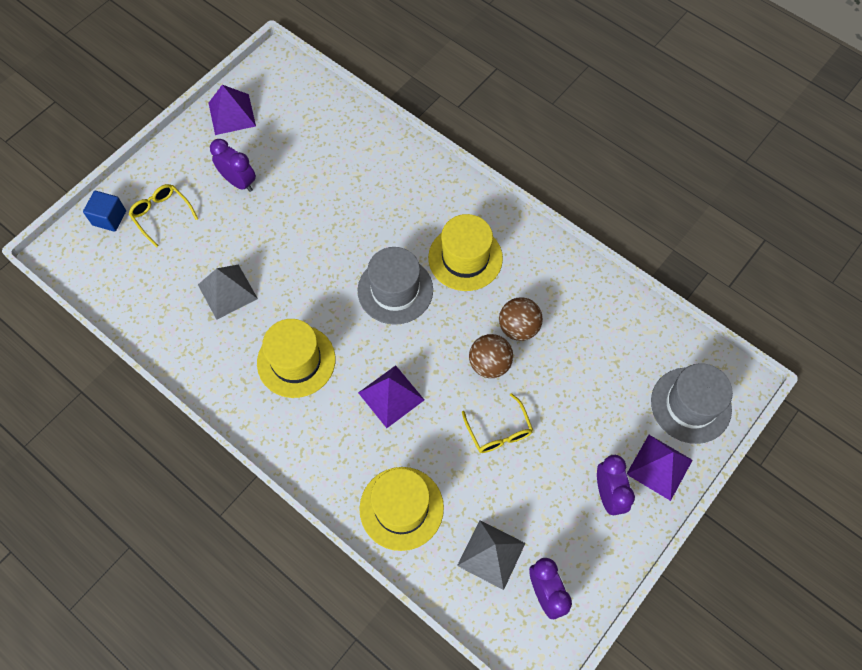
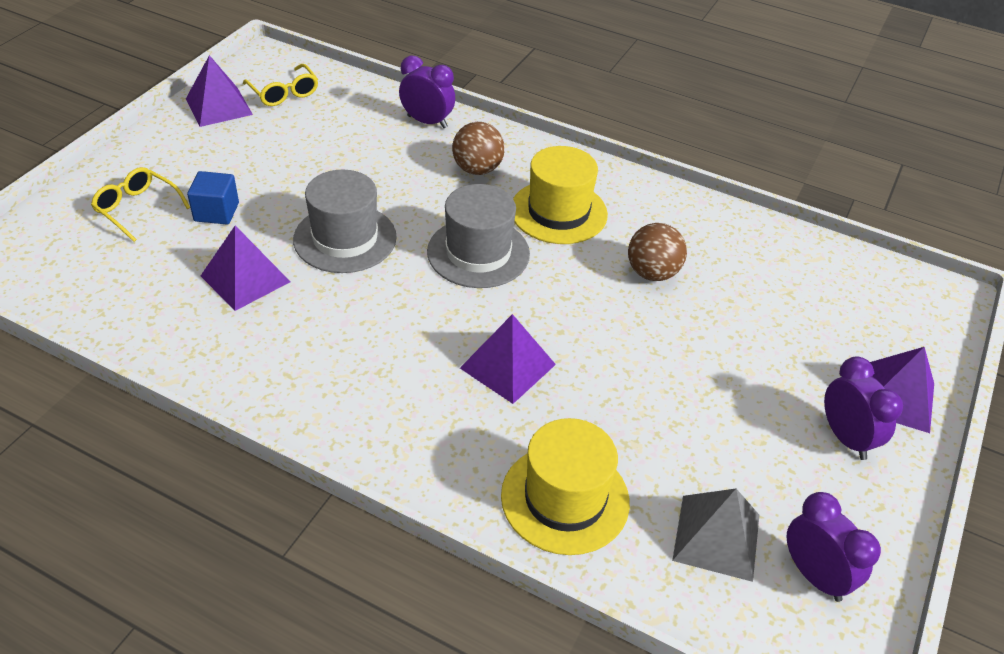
camera: 15 degrees left, 20 degrees down
blue cube [83,191,126,232] -> blue cube moved to [187,171,239,225]
grey pyramid [198,264,258,320] -> purple pyramid [201,226,291,311]
purple clock [210,139,256,192] -> purple clock moved to [399,56,455,128]
yellow hat [257,319,335,398] -> none
yellow glasses [462,393,533,453] -> yellow glasses moved to [243,64,318,106]
brown ball [469,334,513,378] -> brown ball moved to [452,122,505,175]
grey hat [651,363,733,444] -> grey hat moved to [293,170,397,273]

